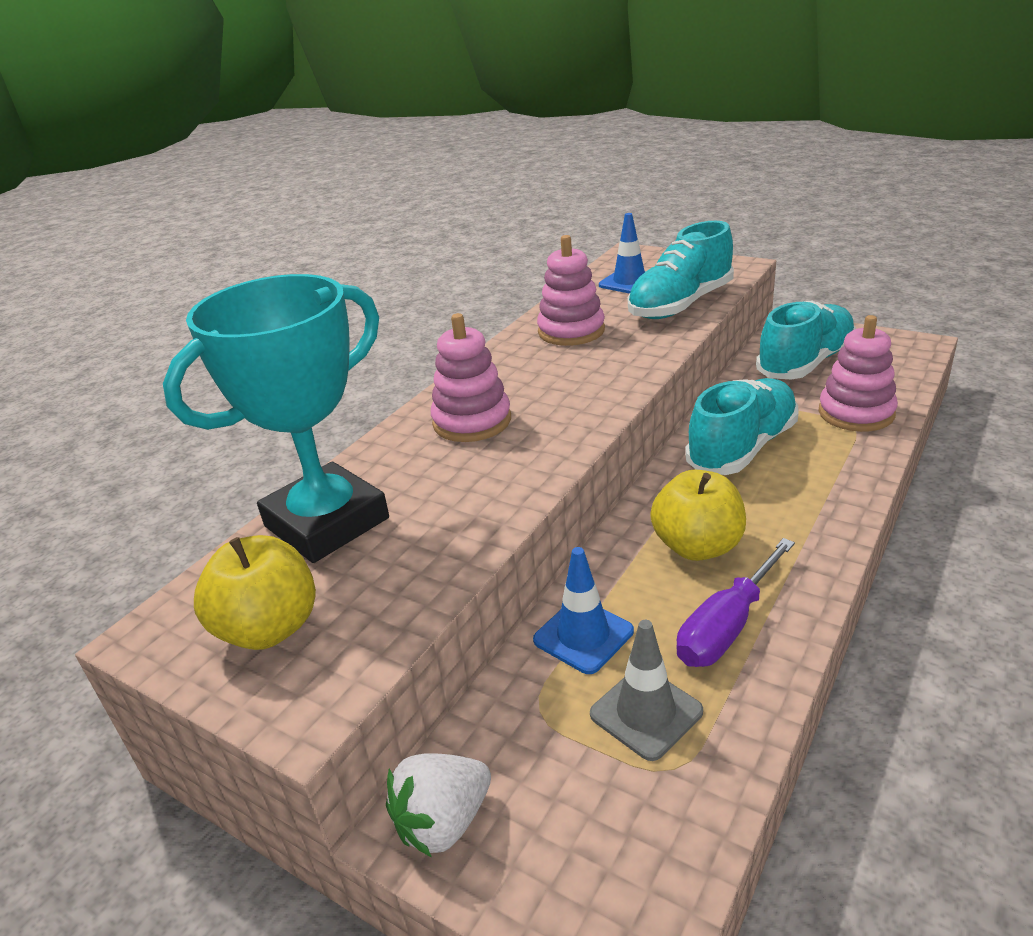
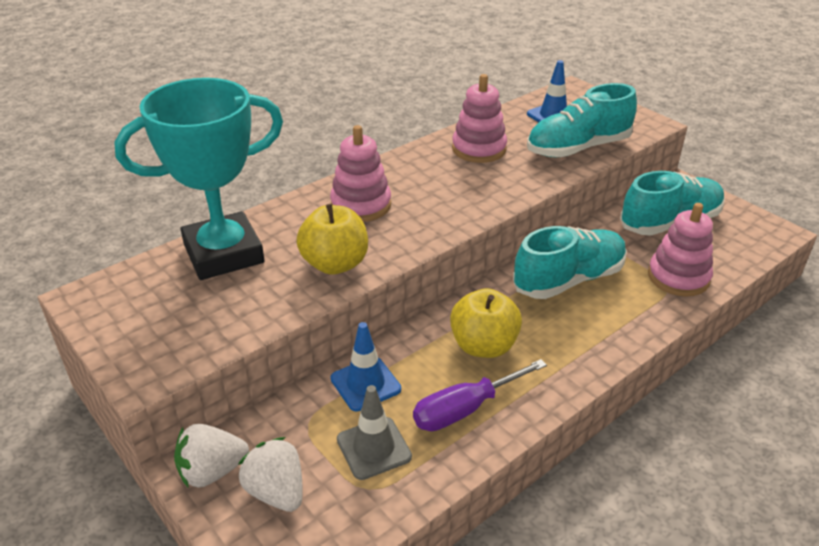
camera: 15 degrees right, 5 degrees up
yellow apple [194,535,316,650] -> yellow apple moved to [296,204,368,275]
none -> white strawberry [239,437,303,512]

